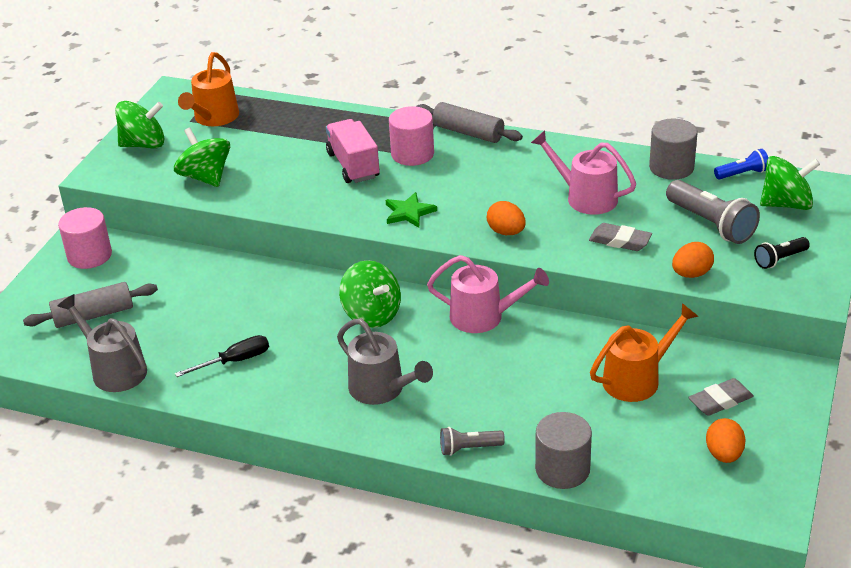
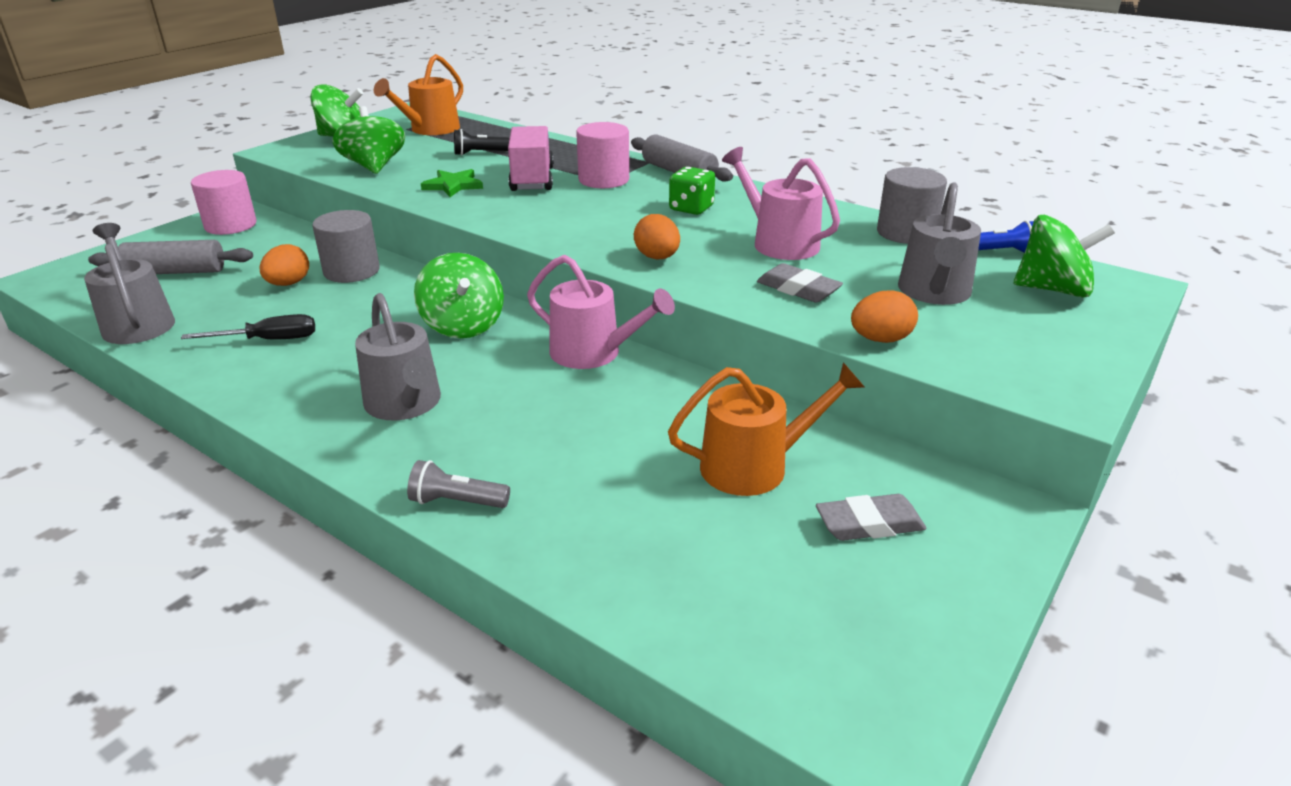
camera: 15 degrees right, 5 degrees down
green star [386,192,437,228] -> green star moved to [421,169,483,197]
grey cylinder [535,412,592,489] -> grey cylinder moved to [312,210,380,283]
grey flashlight [666,180,760,244] -> grey watering can [898,182,981,305]
orange egg [706,418,746,463] -> orange egg moved to [260,244,309,286]
black flashlight [754,237,810,269] -> black flashlight moved to [454,129,510,156]
none -> green dice [669,167,715,215]

